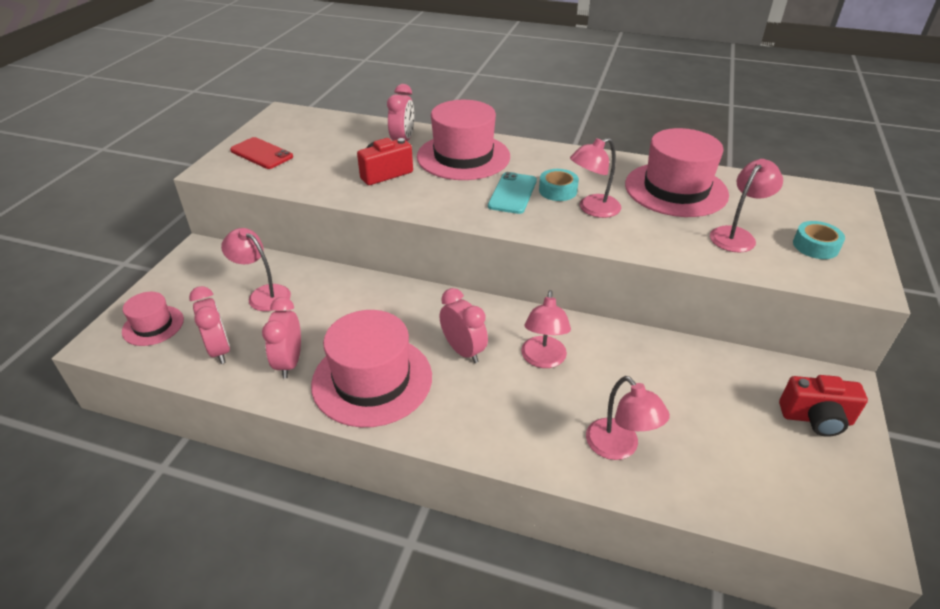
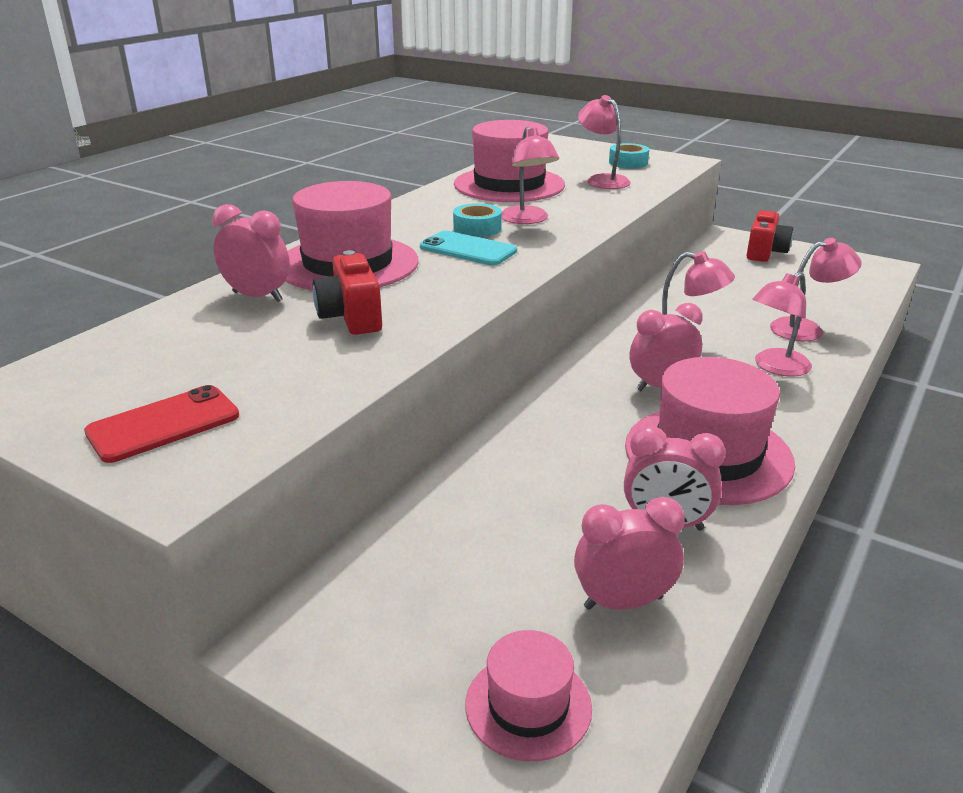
camera: 75 degrees left, 10 degrees down
pink lamp [221,228,291,311] -> pink lamp moved to [752,272,812,377]

